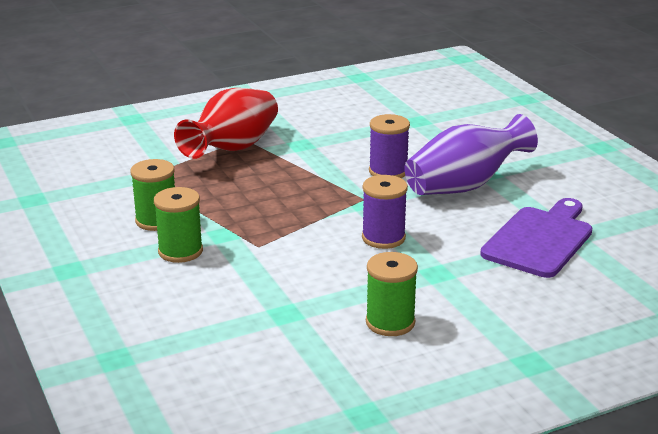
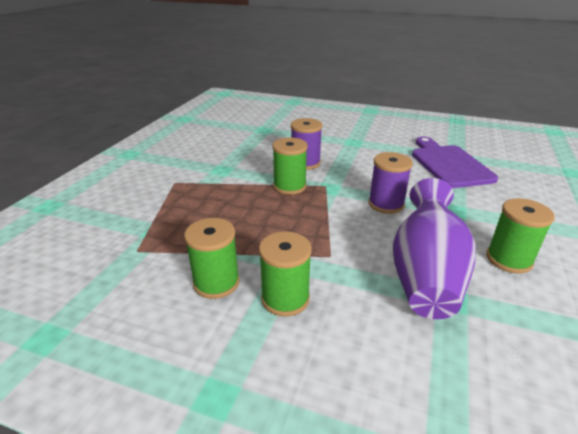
camera: 45 degrees left, 5 degrees up
red vase [174,88,278,159] -> none
purple vase [404,114,538,195] -> purple vase moved to [393,178,476,319]
none -> green spool [272,138,308,195]

